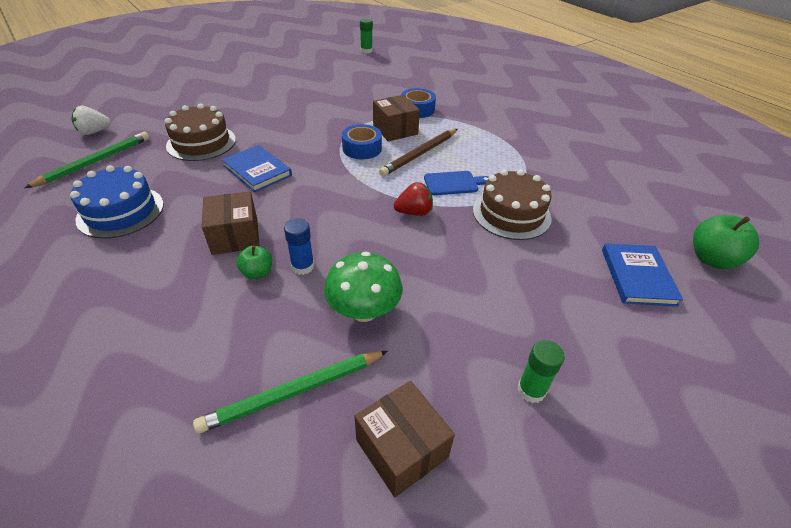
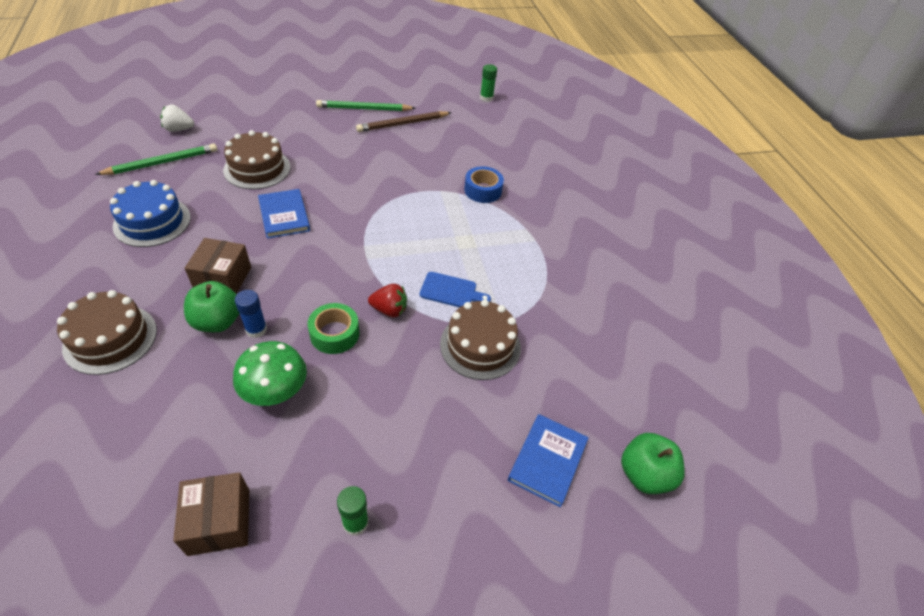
camera: 20 degrees right, 5 degrees up
green pencil [193,351,388,434] -> green pencil moved to [316,100,416,111]
green apple [237,246,272,279] -> green apple [184,281,239,332], size x1.69
blue tape [342,124,382,159] -> none
brown box [373,95,420,141] -> none
brown pencil [379,129,457,176] -> brown pencil moved to [356,111,452,132]
none -> brown cake [57,290,157,375]
none -> green tape [308,303,359,354]

